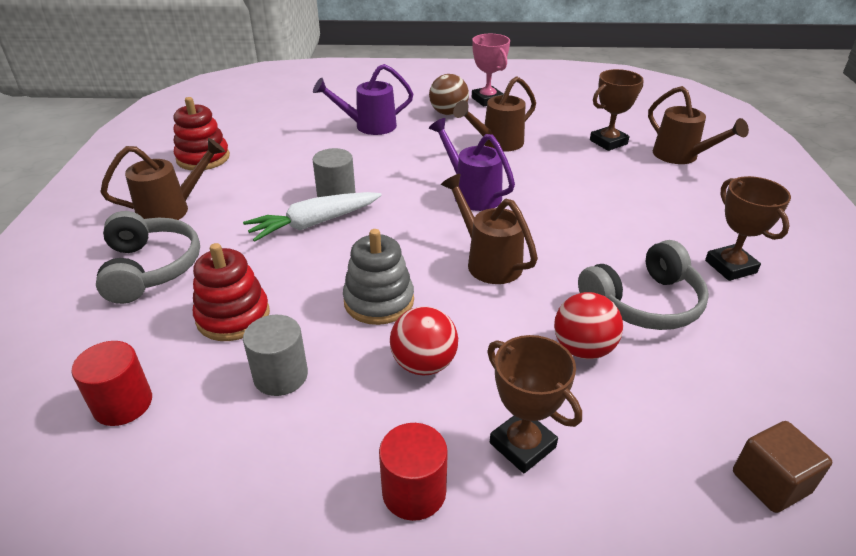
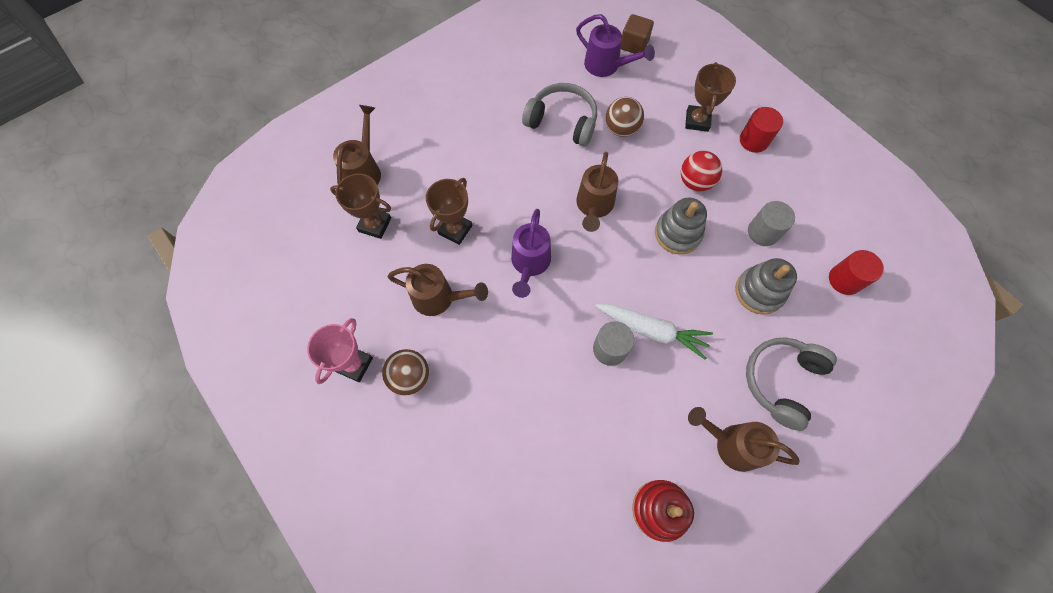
camera: 130 degrees left, 30 degrees up
red stacking toy [193,243,270,341] -> grey stacking toy [735,258,797,315]
purple watering can [313,64,413,135] -> purple watering can moved to [576,14,655,77]
red ball [554,292,623,359] -> brown ball [606,97,644,137]
brown trophy [705,176,791,281] -> brown trophy moved to [426,178,472,245]

